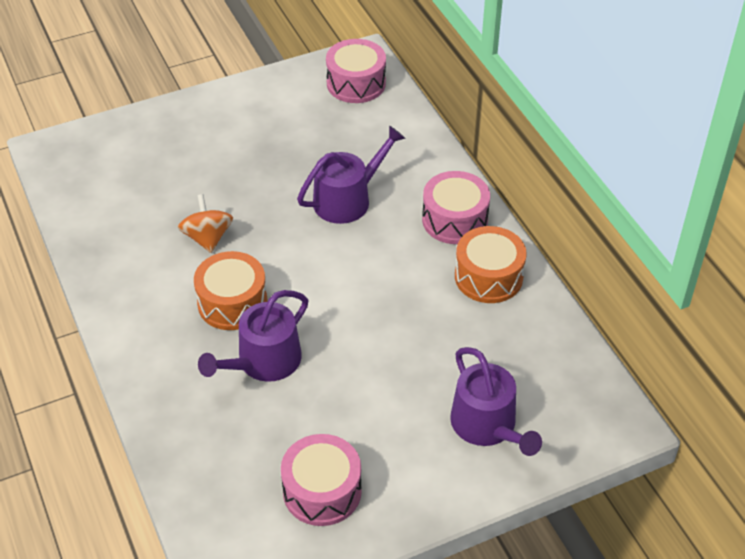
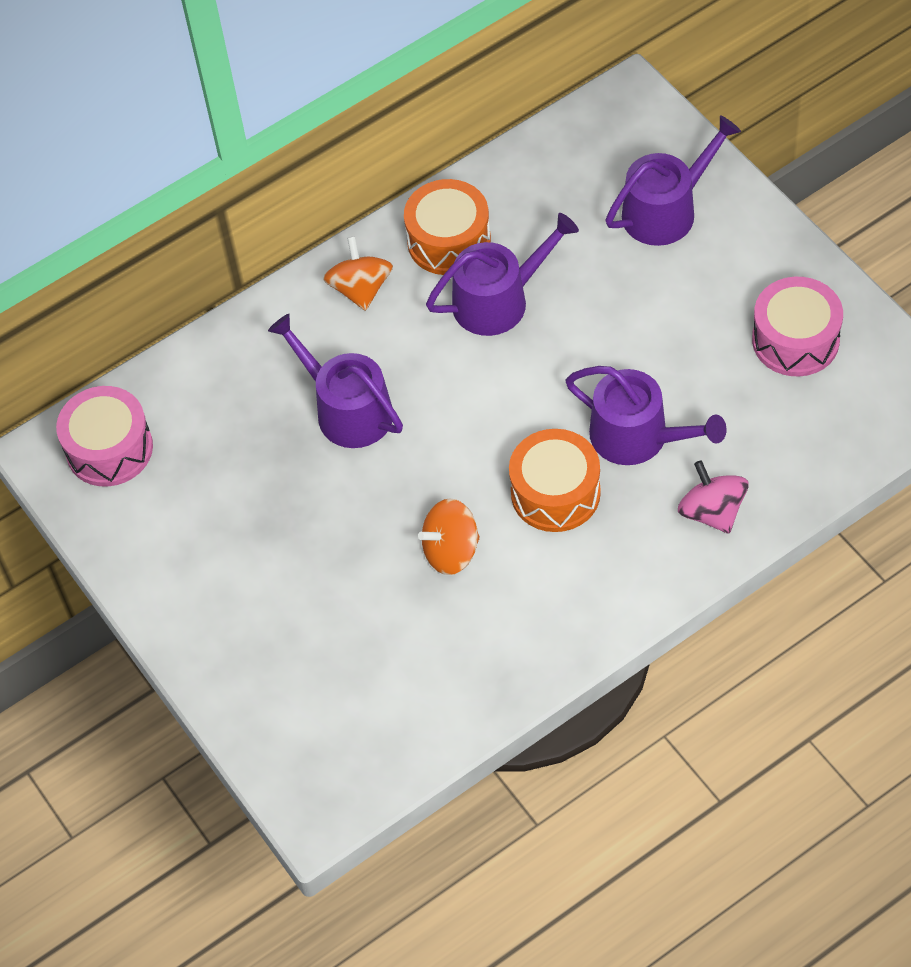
camera: 95 degrees left, 10 degrees up
pink drum [422,171,490,244] -> orange spinning top [323,236,393,311]
none -> purple watering can [426,213,579,336]
none -> pink spinning top [678,460,749,534]

